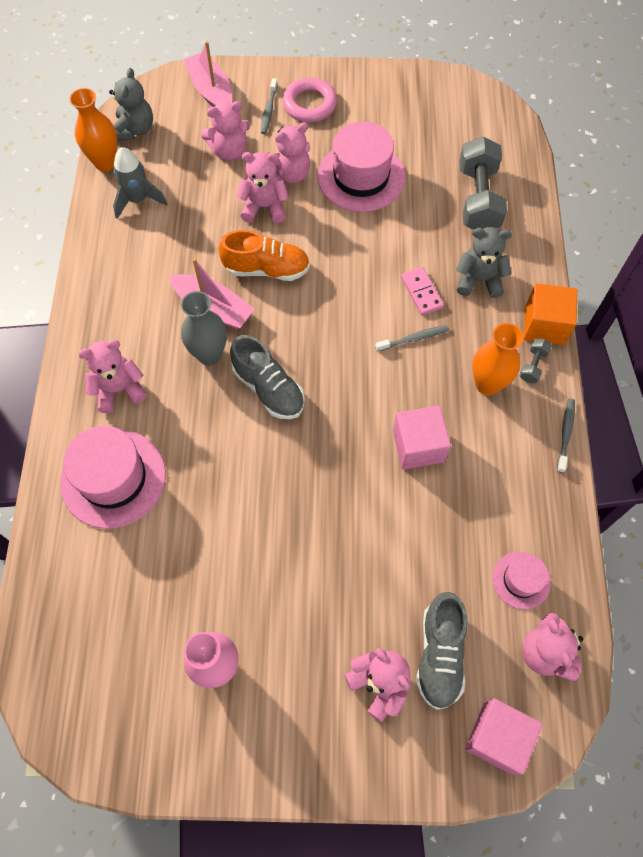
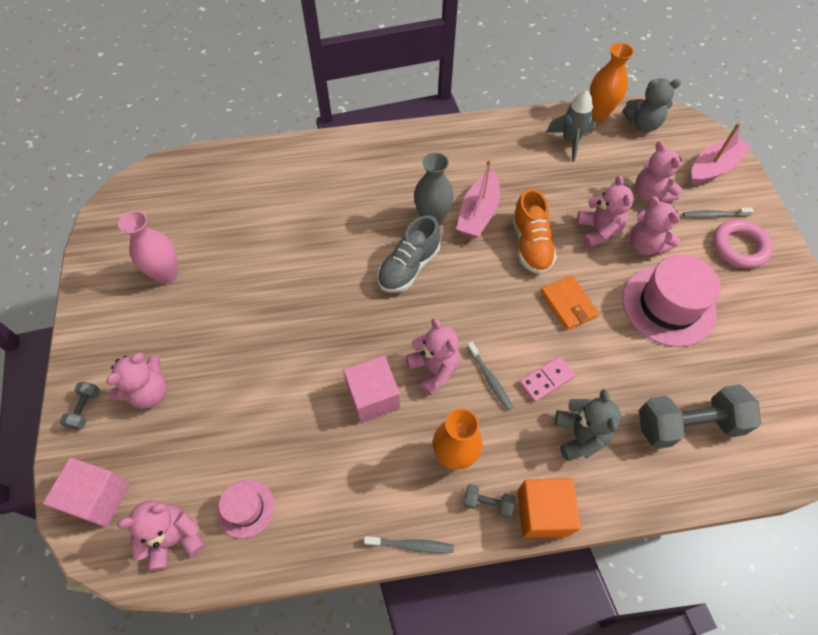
camera: 80 degrees right, 5 degrees down
pink hat [60,426,166,529] -> none
pink teddy bear [79,340,147,413] -> pink teddy bear moved to [406,318,460,395]
grey shoe [416,592,468,710] -> none
none -> grey dumbbell [60,382,100,430]
none -> orange wallet [540,275,599,330]

